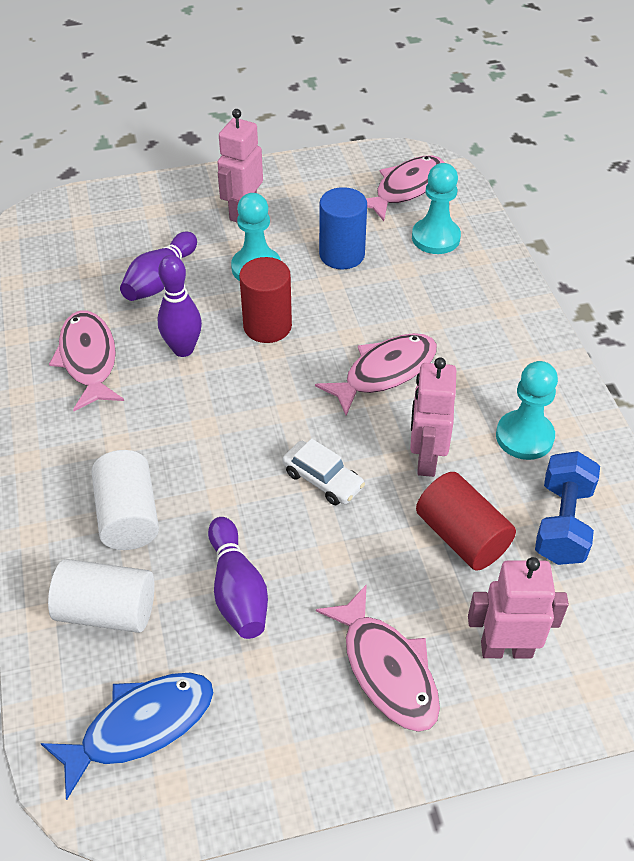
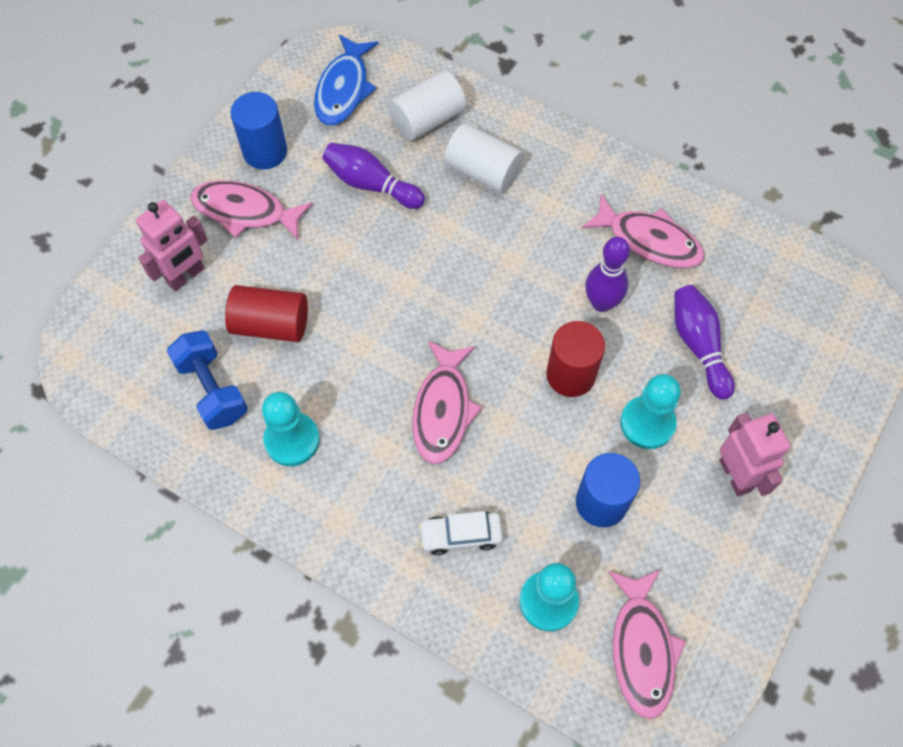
camera: 135 degrees right, 15 degrees up
white car [283,438,365,505] -> white car moved to [419,511,503,555]
pink robot [410,358,456,477] -> none
none -> blue cylinder [230,92,287,169]

